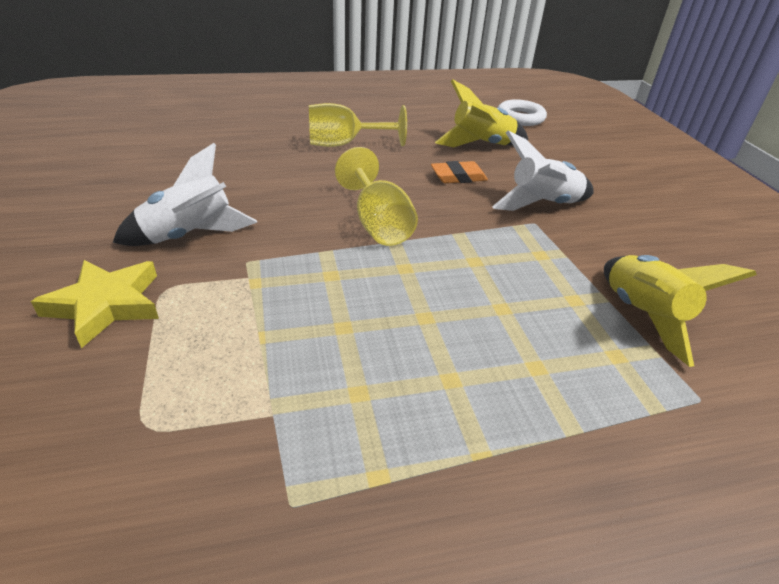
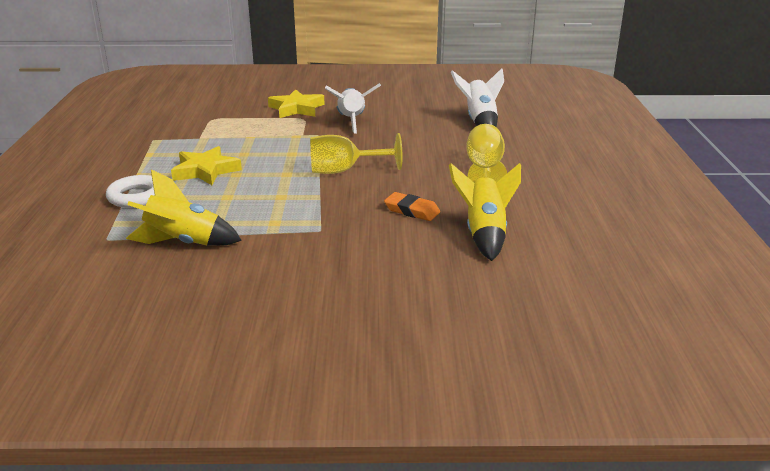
camera: 105 degrees right, 10 degrees down
orange eraser [431,161,488,183] -> orange eraser turned 60 degrees counterclockwise [384,192,440,221]
white rocket [492,130,594,211] -> white rocket moved to [451,68,504,127]
white ring [498,99,547,126] -> white ring moved to [106,175,155,208]
none -> yellow star [171,146,242,185]

